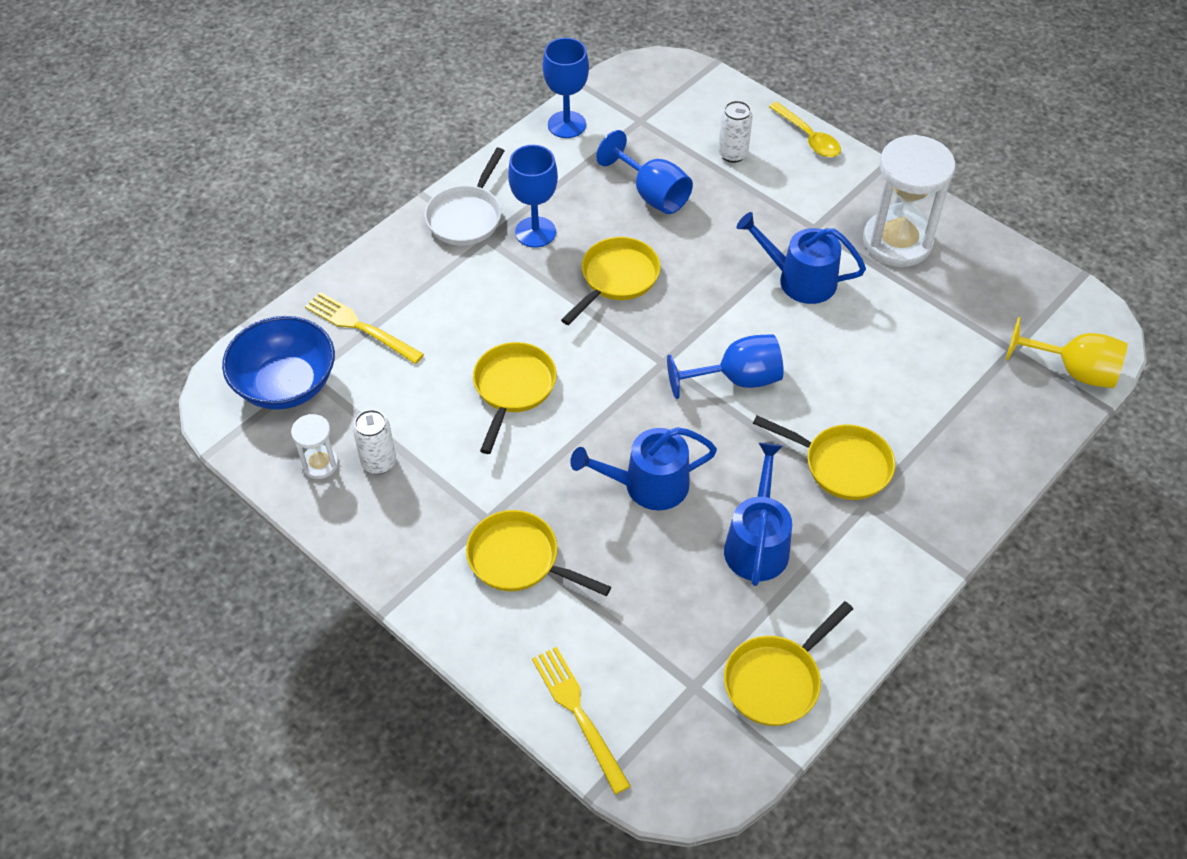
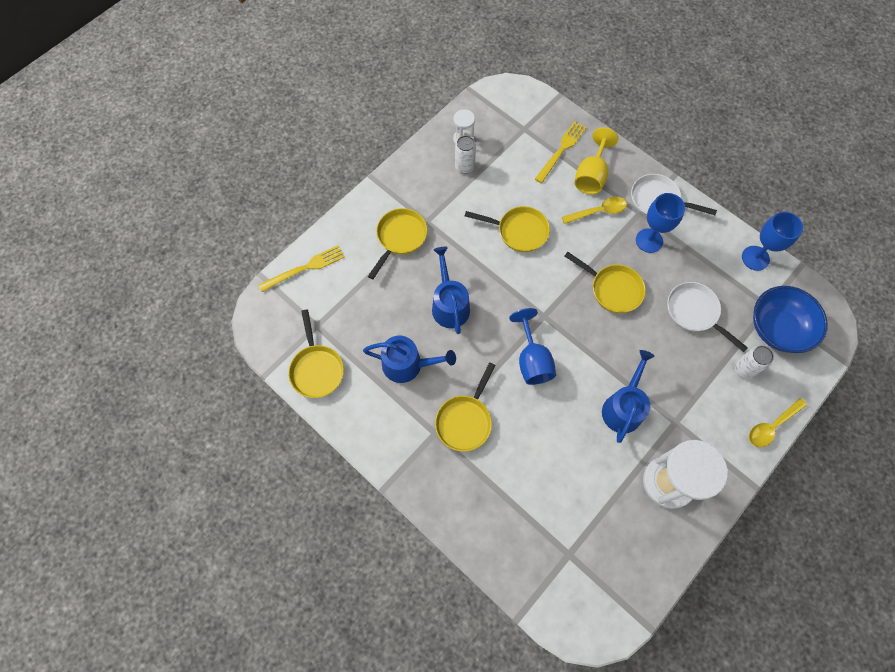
camera: 90 degrees right, 15 degrees up
blue bowl [222,316,335,410] -> blue bowl moved to [753,286,828,353]
blue goblet [596,130,693,214] -> white pan [667,282,748,352]
yellow pan [724,601,853,726] -> yellow pan turned 150 degrees counterclockwise [288,310,344,398]
yellow goblet [1006,317,1128,388] -> yellow goblet moved to [574,127,618,194]
none -> yellow spoon [562,197,627,224]

